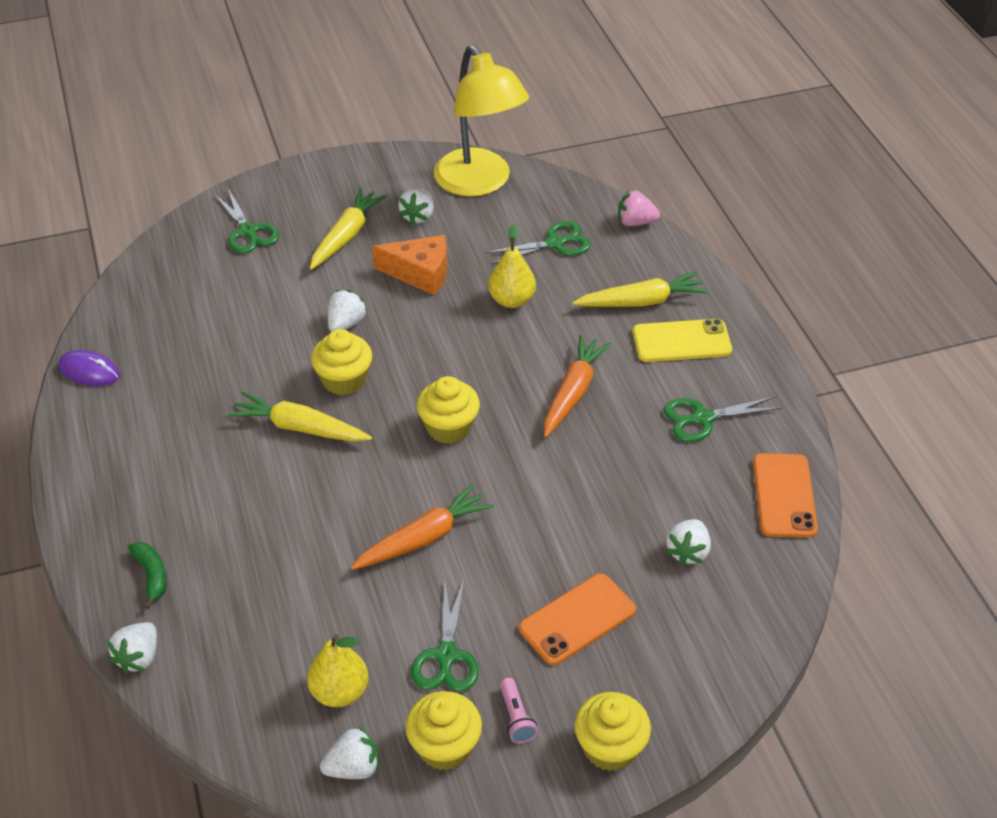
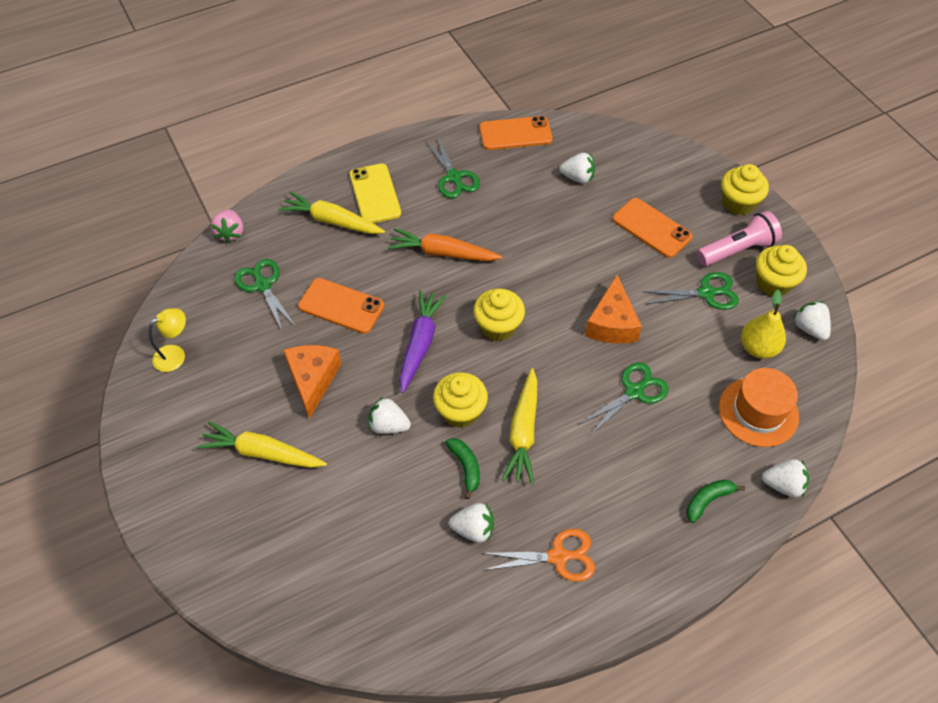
camera: 100 degrees left, 10 degrees up
purple mouse [59,350,120,386] -> none
green scissors [214,189,279,254] -> green scissors moved to [580,363,669,435]
orange carrot [351,483,494,570] -> orange cheese [585,275,642,344]
white strawberry [398,188,434,225] -> white strawberry moved to [449,503,494,543]
yellow lamp [434,45,529,197] -> yellow lamp [149,308,186,372], size x0.43
yellow pear [488,224,536,308] -> orange phone [298,278,384,334]
pink flashlight [500,678,538,743] -> pink flashlight [697,211,782,266], size x1.88
yellow carrot [572,272,708,307] -> yellow carrot turned 45 degrees counterclockwise [279,191,385,234]
none -> purple carrot [400,290,447,393]
none -> green banana [445,438,480,499]
none -> orange scissors [481,529,595,582]
none -> orange hat [719,368,799,447]

